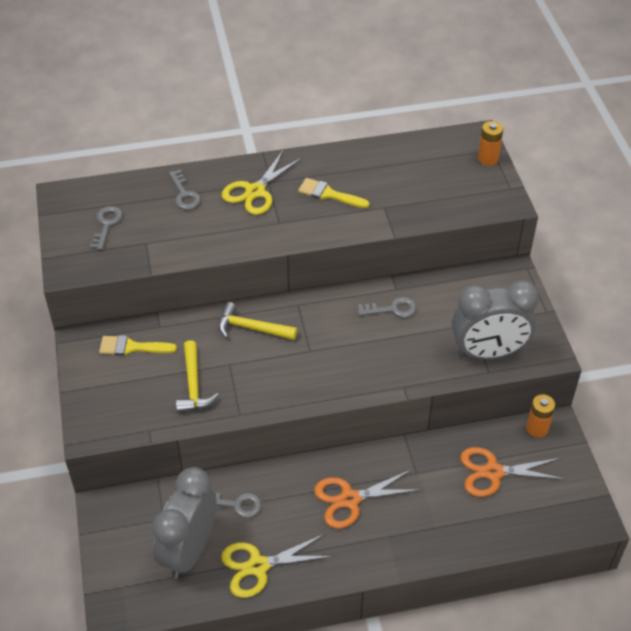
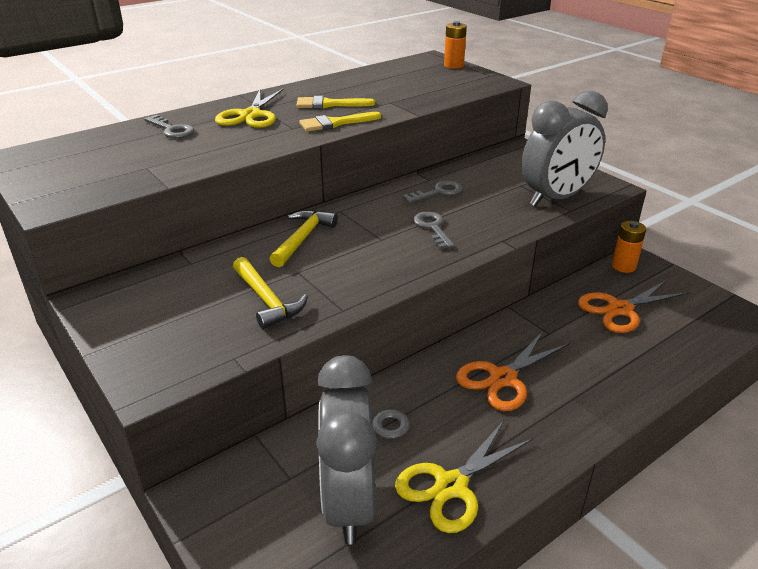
camera: 25 degrees left, 15 degrees down
grey key [90,206,123,250] -> grey key moved to [413,211,454,249]
yellow brush [99,335,177,356] -> yellow brush moved to [300,112,381,132]
yellow hammer [218,302,297,340] -> yellow hammer turned 120 degrees clockwise [270,210,338,267]

